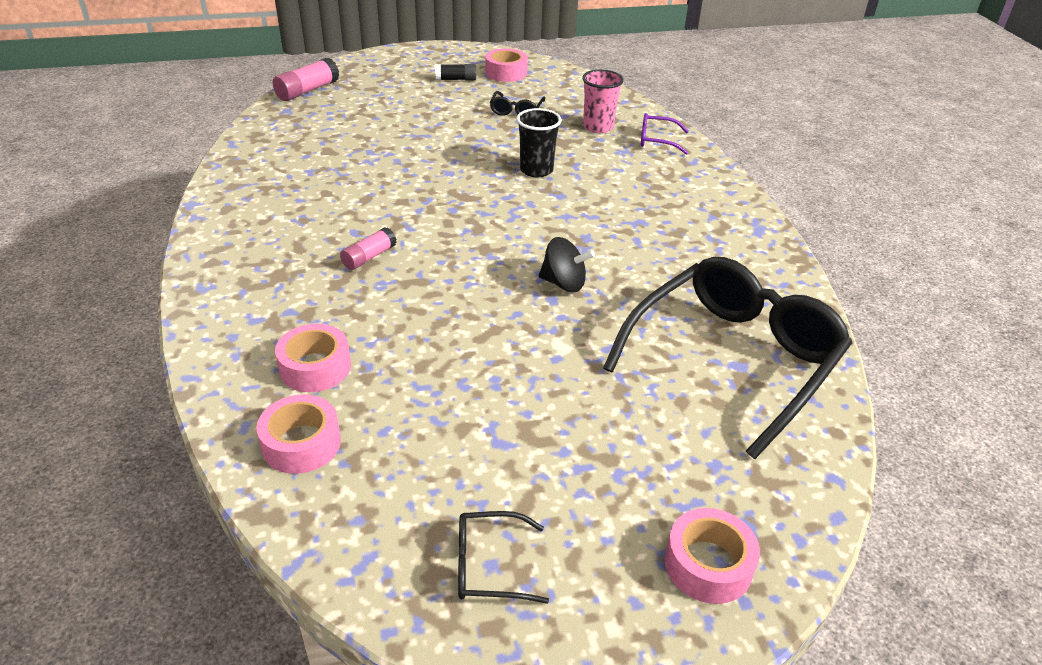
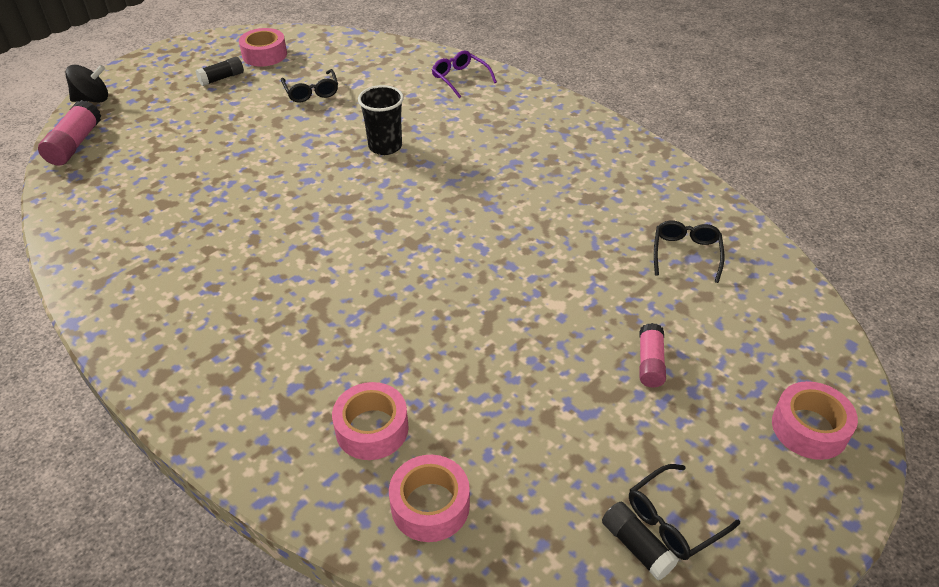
camera: 30 degrees left, 5 degrees up
pink glue stick [340,227,397,270] -> pink glue stick moved to [640,323,666,388]
black spinning top [539,237,595,292] -> black spinning top moved to [65,65,108,102]
pink cup [582,70,624,133] -> none
black glasses [603,257,852,459] -> black glasses [654,221,724,283], size x0.41
purple glasses [640,113,689,155] -> purple glasses turned 75 degrees clockwise [432,50,497,98]
none -> black glue stick [602,502,679,580]

